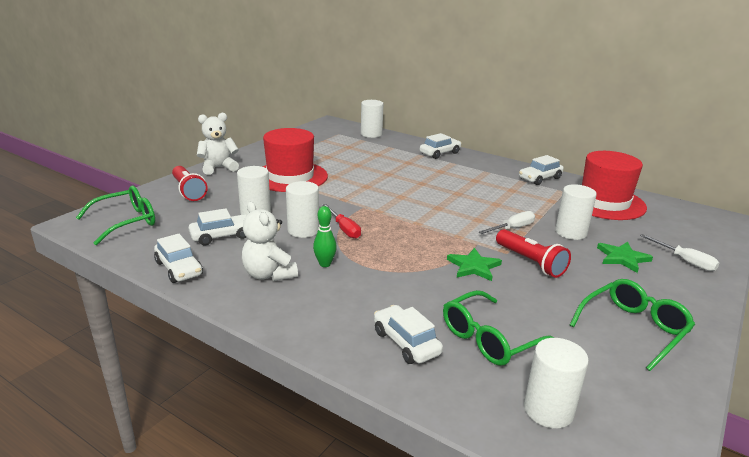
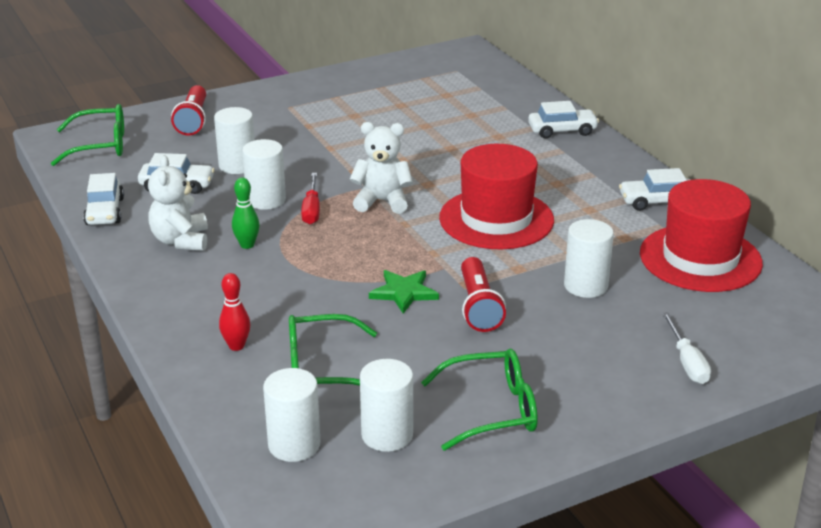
camera: 30 degrees right, 5 degrees up
white teddy bear [197,113,239,175] -> white teddy bear moved to [350,122,413,214]
red hat [263,128,328,192] -> red hat moved to [439,144,554,249]
white cylinder [361,100,383,138] -> white cylinder moved to [360,359,413,452]
white car [374,305,443,364] -> red bowling pin [219,273,250,351]
white screwdriver [478,211,535,234] -> none
green star [597,242,653,273] -> none

